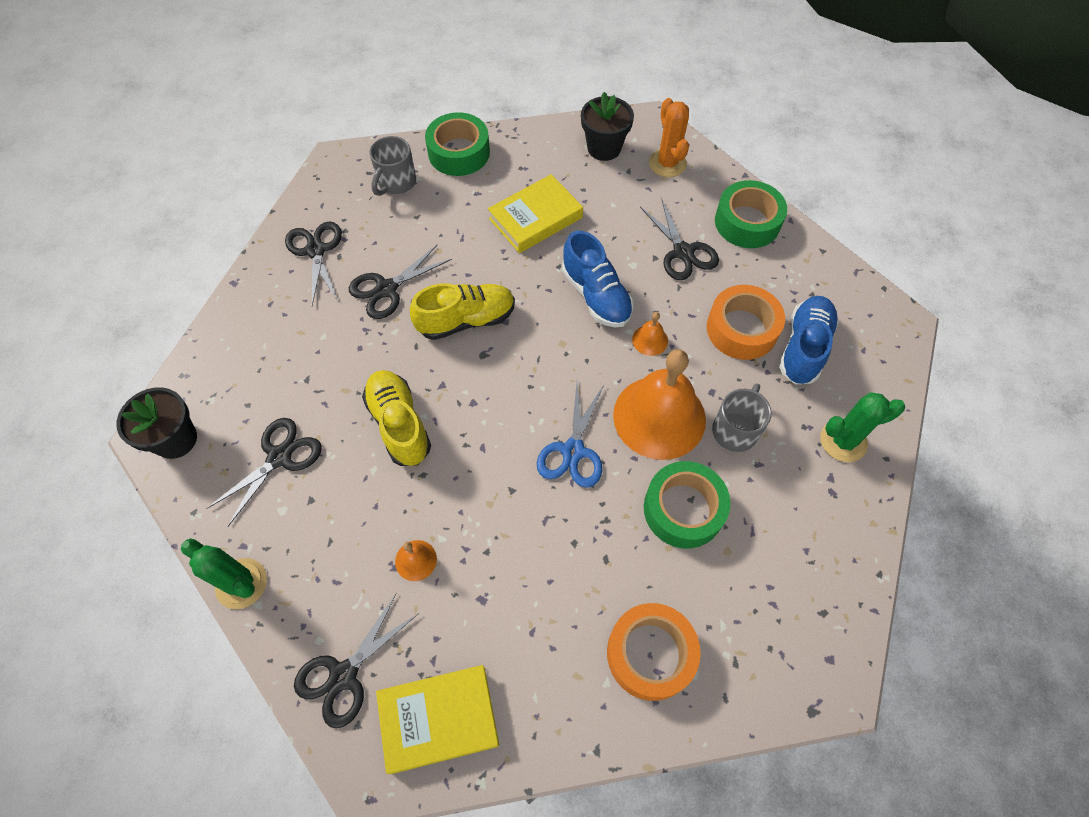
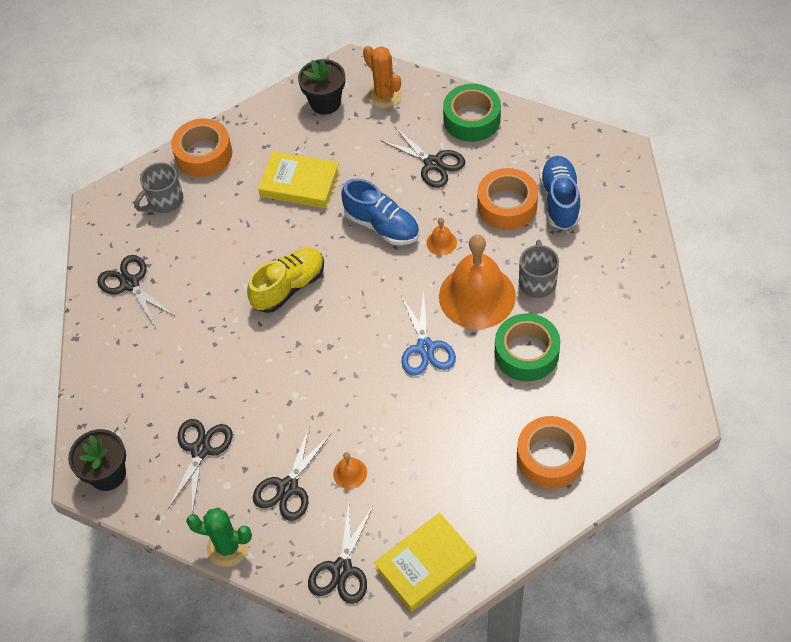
camera: 20 degrees left, 5 degrees down
black scissors [349,245,452,319] -> black scissors moved to [253,425,331,521]
yellow shoe [362,370,431,466] -> none
grey mug [370,136,416,196] -> grey mug turned 45 degrees clockwise [134,163,183,213]
green tape [425,112,490,176] -> orange tape [171,118,232,177]
yellow book [488,174,583,253] -> yellow book turned 75 degrees clockwise [258,151,340,208]
green cactus [821,392,905,462] -> none

